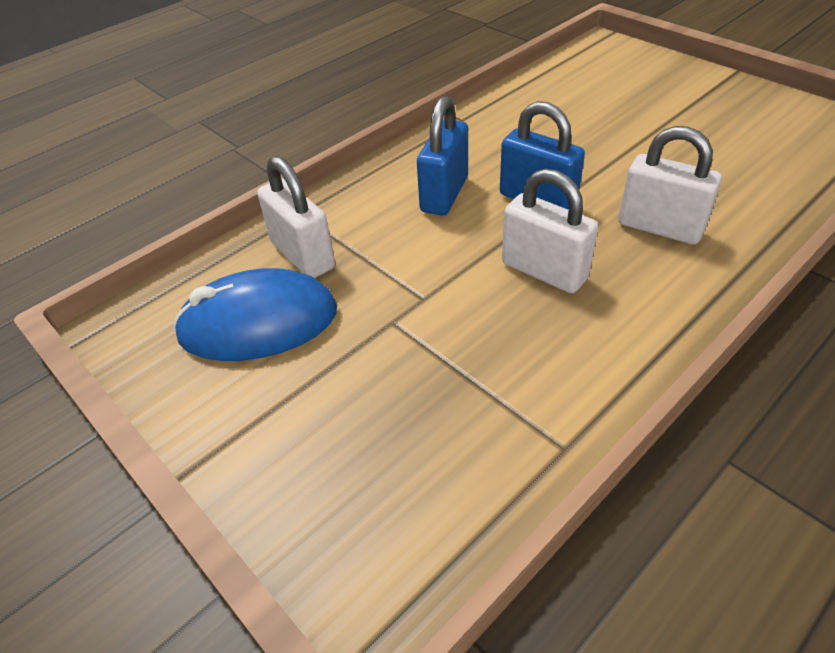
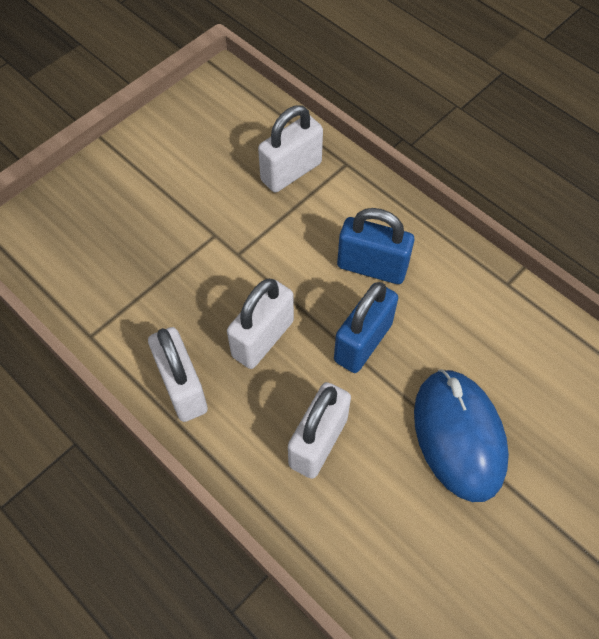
camera: 85 degrees right, 15 degrees up
blue mouse [173,268,337,361] -> blue mouse moved to [414,369,509,502]
none -> white padlock [148,327,208,422]

